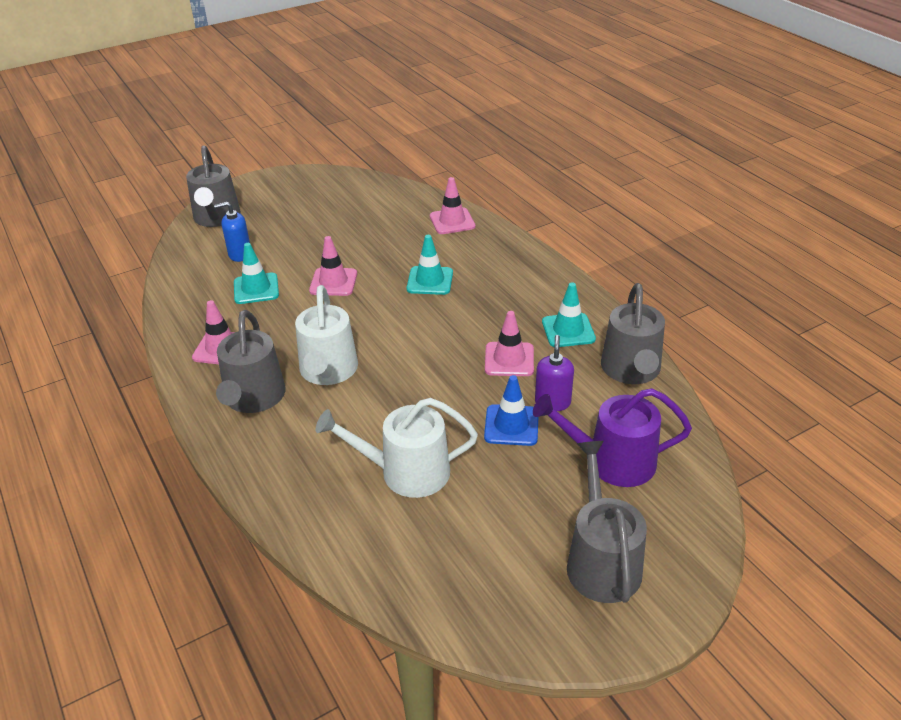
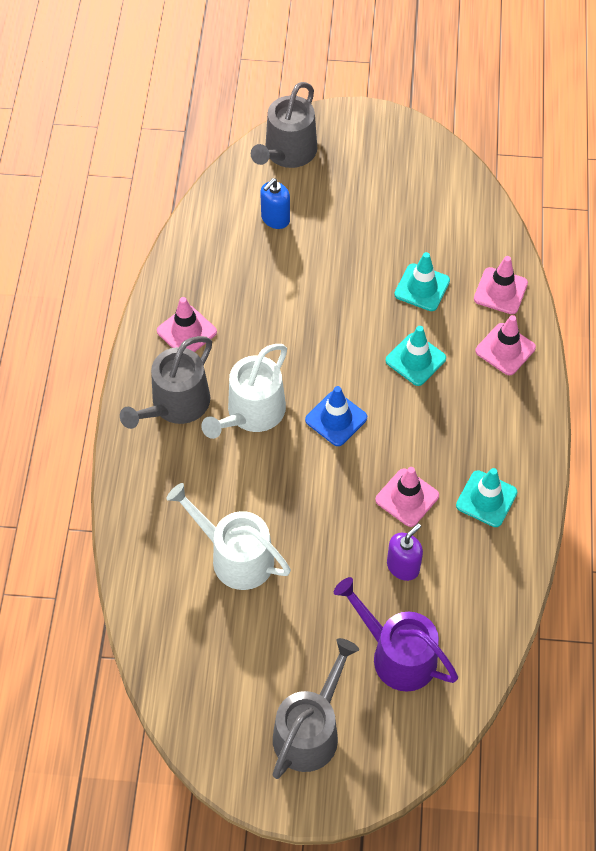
camera: 35 degrees right, 20 degrees up
blue soap dispenser [214,202,250,262] -> blue soap dispenser turned 75 degrees counterclockwise [260,178,290,229]
turquoise traffic cone [234,243,279,304] -> turquoise traffic cone moved to [394,252,450,311]
pink traffic cone [309,236,357,296] -> pink traffic cone moved to [475,315,536,375]
blue traffic cone [484,375,538,446] -> blue traffic cone moved to [305,386,367,446]
grey watering can [601,283,665,384] -> none

